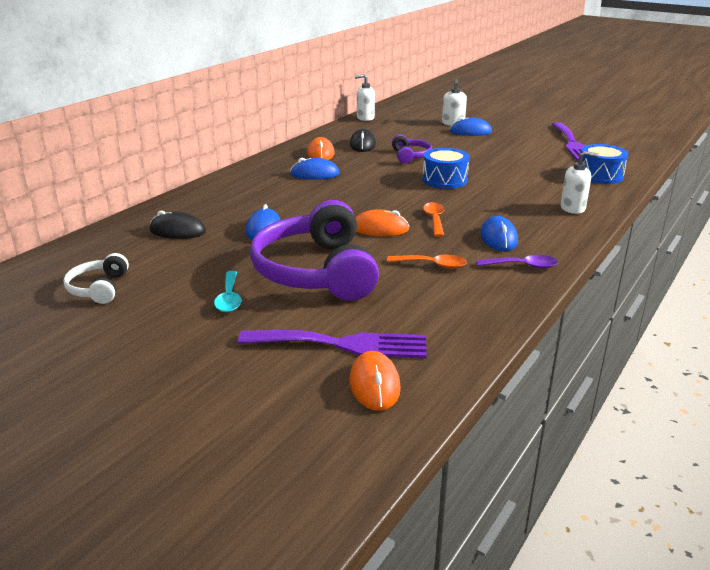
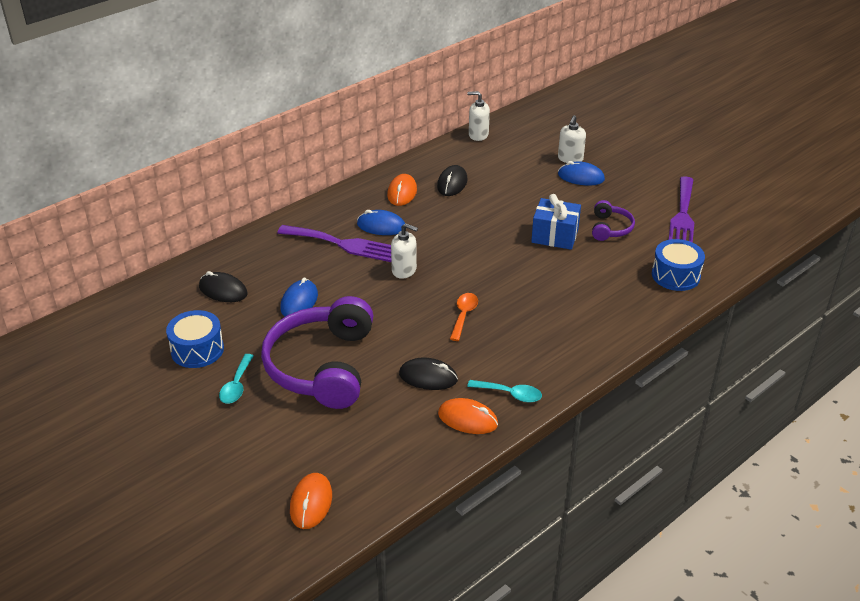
camera: 15 degrees right, 10 degrees up
white headphones [63,253,129,304] -> none
purple fork [238,330,427,358] -> purple fork moved to [277,225,391,262]
orange mouse [355,210,410,236] -> orange mouse moved to [438,398,498,434]
orange spoon [387,255,467,269] -> black mouse [399,358,458,390]
purple headphones [392,135,432,164] -> purple headphones moved to [592,200,635,241]
blue drum [422,148,470,189] -> blue drum moved to [166,310,224,368]
purple spoon [477,255,558,269] -> turquoise spoon [467,380,542,402]
blue mouse [480,216,518,251] -> none
white soap dispenser [561,151,598,214] -> white soap dispenser moved to [391,223,418,279]
none -> blue gift [531,194,581,250]

